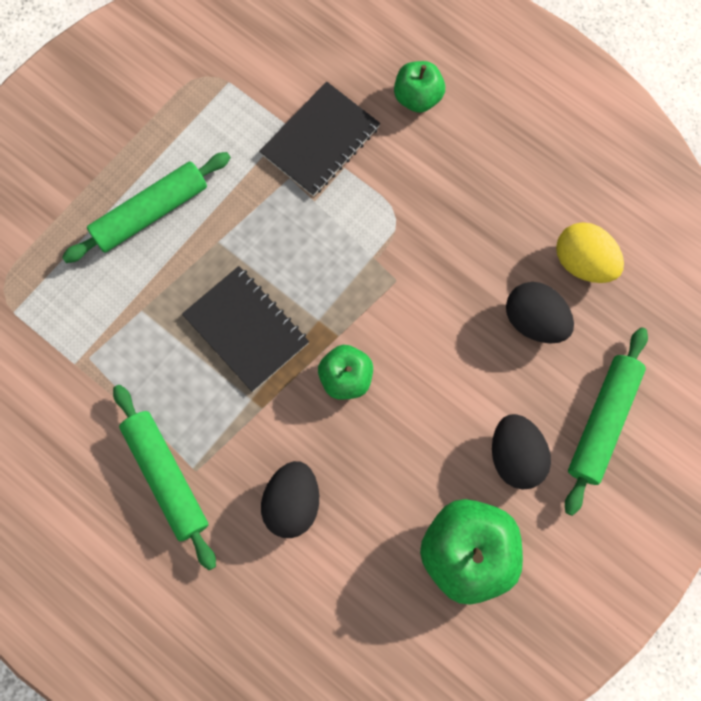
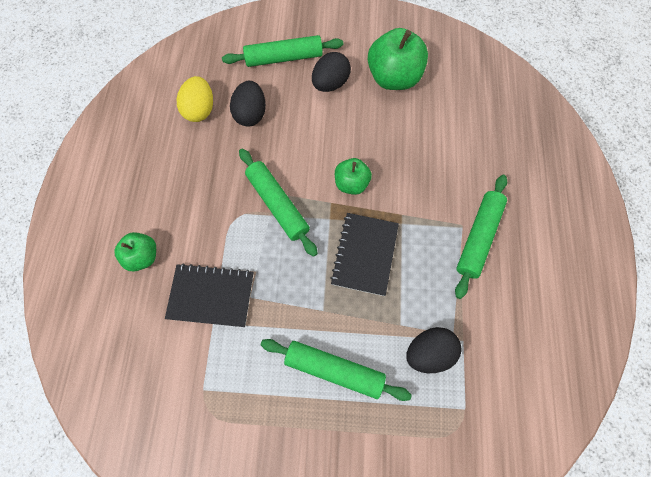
camera: 125 degrees left, 5 degrees down
black egg [261,461,319,538] -> black egg moved to [406,327,462,373]
none -> green rolling pin [239,148,318,257]

